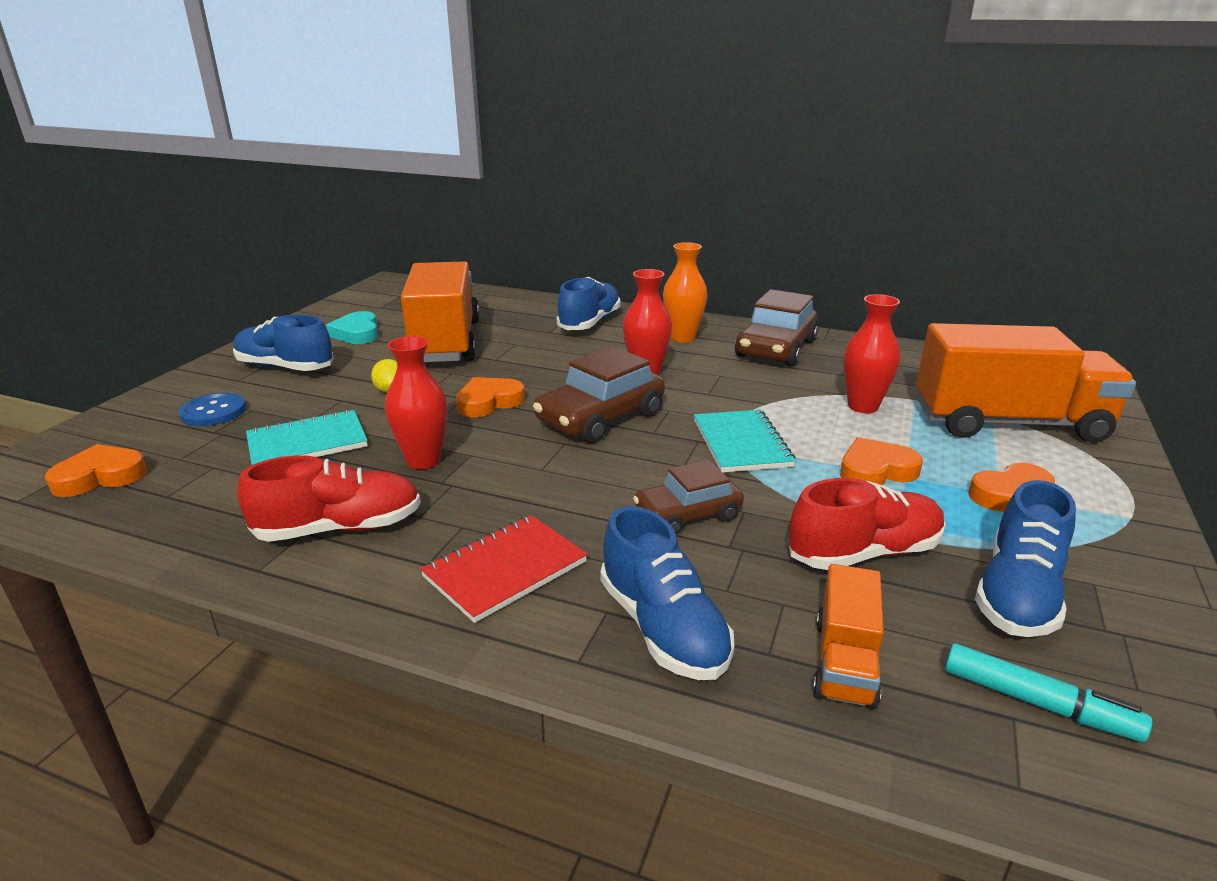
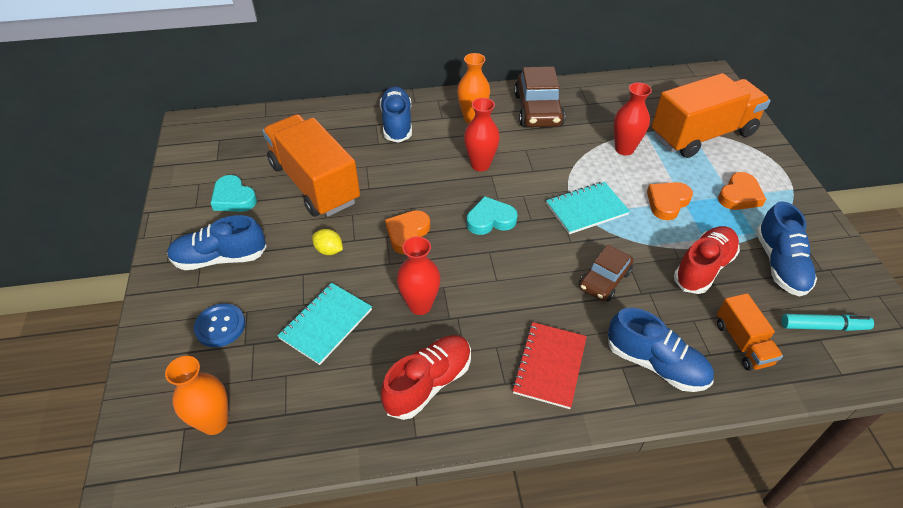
camera: 30 degrees left, 20 degrees up
orange heart [45,444,148,497] -> orange vase [165,356,228,435]
brown car [533,346,665,443] -> turquoise heart [467,196,517,235]
turquoise notebook [694,410,796,472] -> turquoise notebook turned 75 degrees counterclockwise [546,182,630,234]

